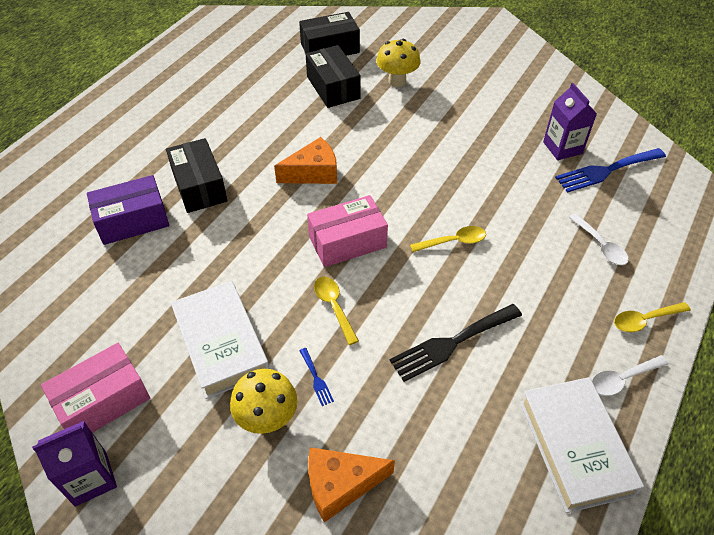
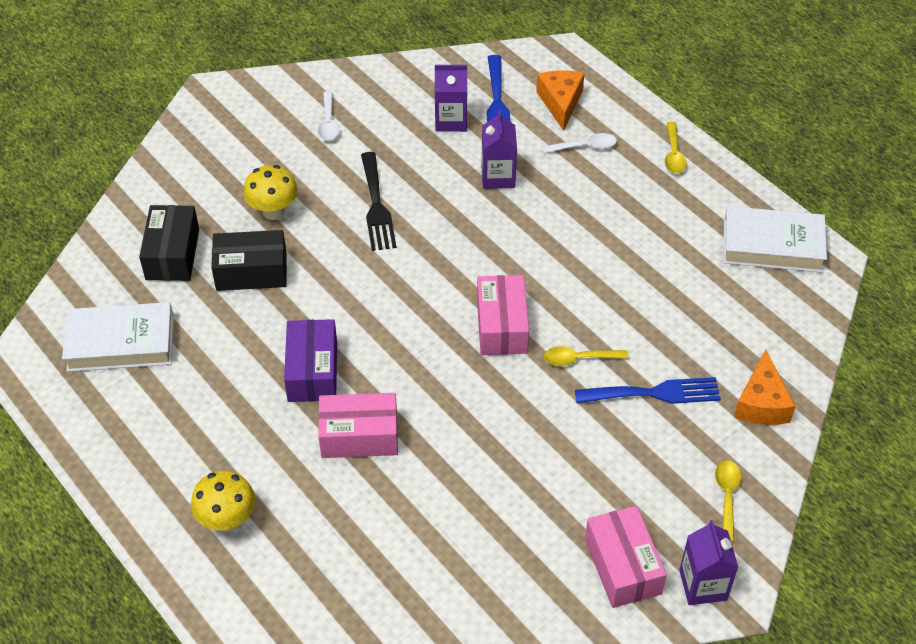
camera: 70 degrees left, 0 degrees up
purple box [87,175,170,245] -> purple box moved to [284,319,337,402]
black box [166,138,228,213] -> pink box [318,393,398,458]
white book [171,281,270,399] -> white book moved to [62,302,174,372]
yellow mushroom [230,369,297,434] -> yellow mushroom moved to [191,470,255,532]
orange cheese [274,137,337,184] -> orange cheese moved to [536,70,584,131]
blue fork [299,348,334,406] -> blue fork [575,377,721,404], size x2.24
black fork [390,304,522,382] -> black fork moved to [361,152,396,251]
yellow spoon [410,226,486,252] -> yellow spoon moved to [715,460,741,542]
white spoon [592,355,669,396] -> white spoon moved to [318,91,339,141]
none -> purple carton [481,110,517,189]

